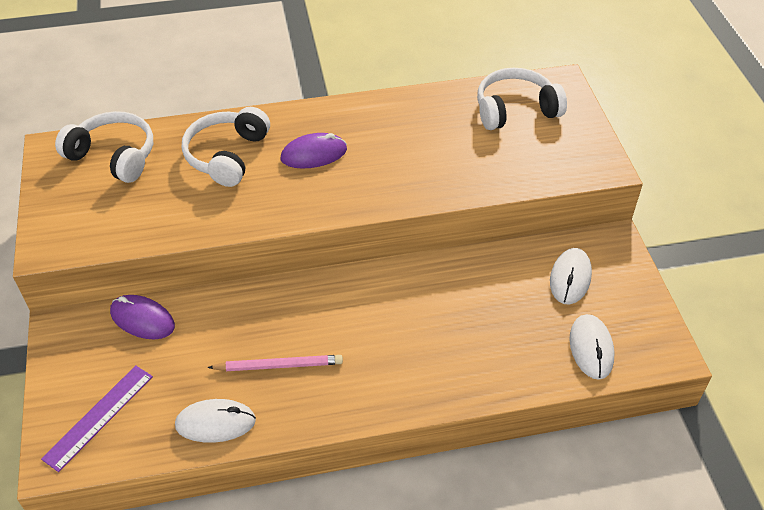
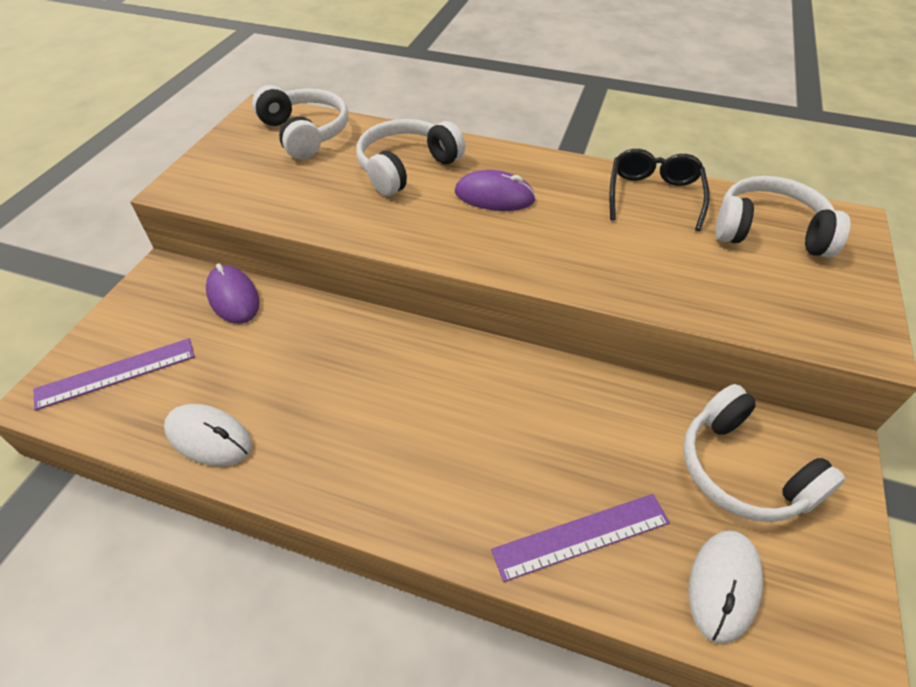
camera: 30 degrees right, 0 degrees up
pink pencil [207,355,343,371] -> none
white mouse [550,248,592,304] -> white headphones [683,384,845,522]
none -> purple ruler [491,494,670,582]
none -> black glasses [610,149,710,231]

